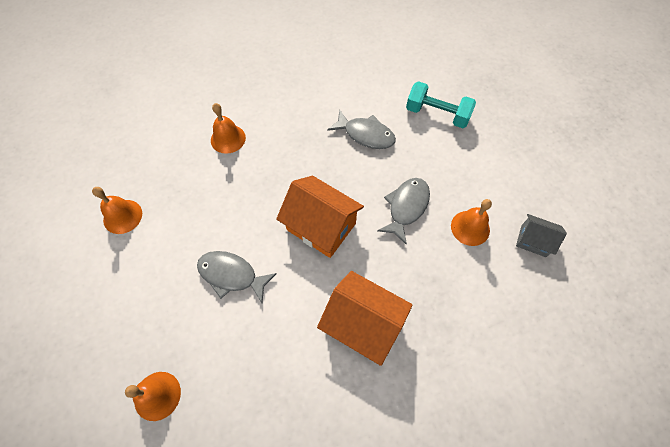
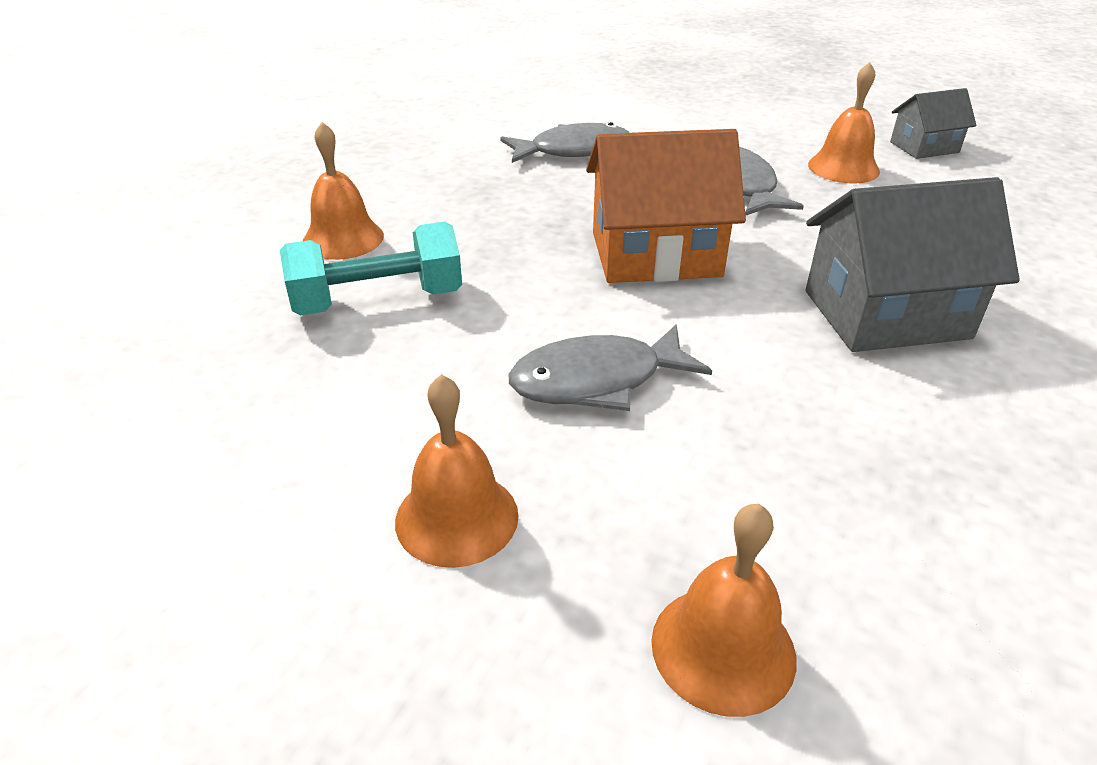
camera: 40 degrees left, 25 degrees down
orange bell [92,187,142,234] -> orange bell moved to [395,374,519,568]
orange house [317,271,413,366] -> grey house [805,177,1020,352]
turquoise dumbbell [406,81,476,128] -> turquoise dumbbell moved to [280,222,462,316]

